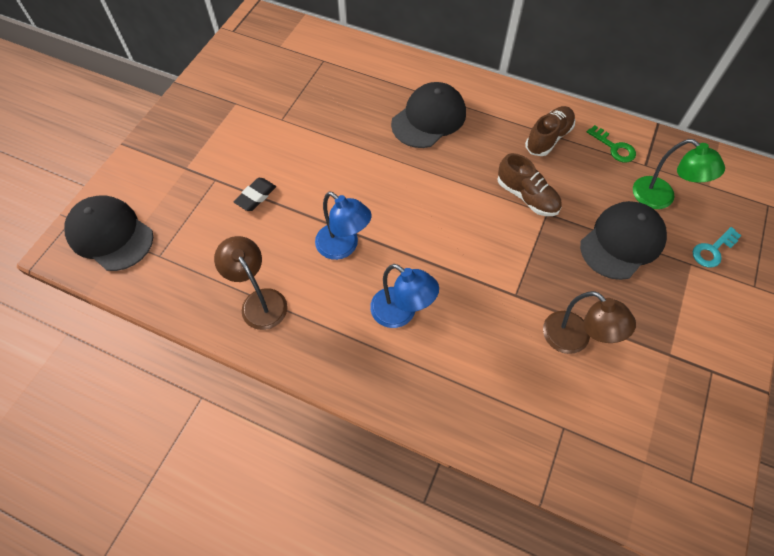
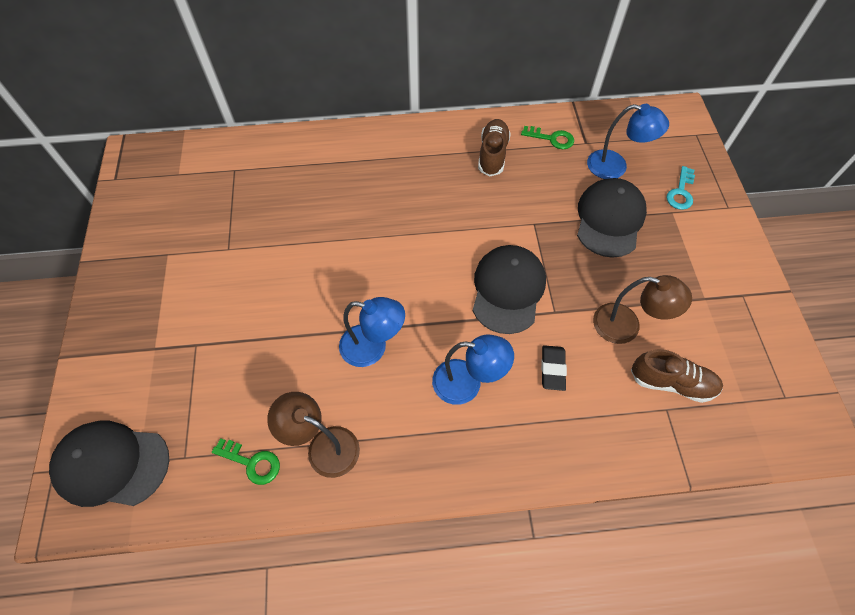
camera: 30 degrees left, 0 degrees up
black eraser [234,178,276,211] -> black eraser moved to [541,345,567,391]
black cap [391,82,466,148] -> black cap moved to [473,245,546,334]
brown shoe [497,153,562,216] -> brown shoe moved to [631,349,723,403]
green lamp [633,139,725,209] -> blue lamp [587,104,669,179]
none -> green key [212,438,280,485]

